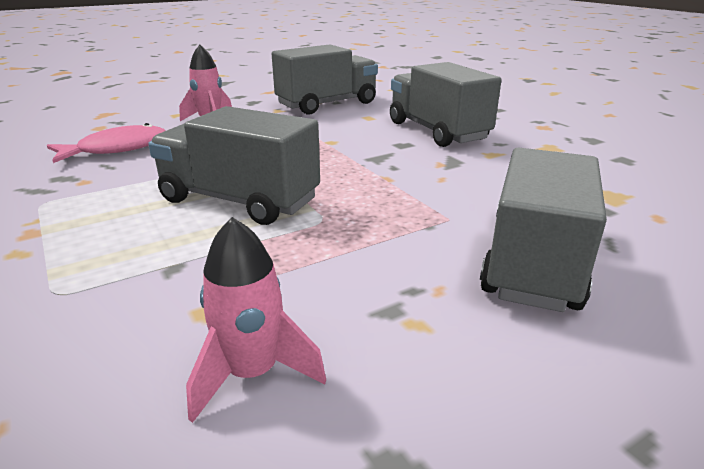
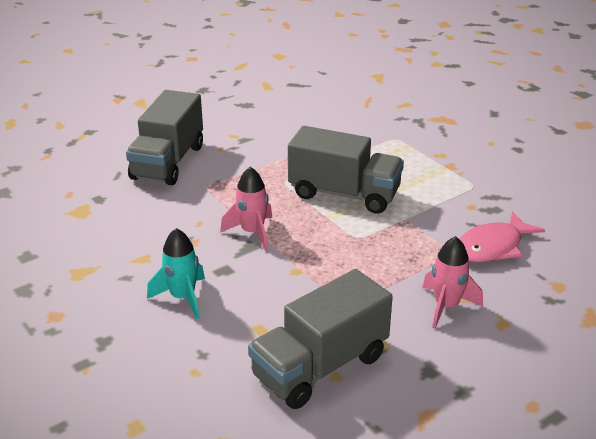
camera: 175 degrees right, 5 degrees up
pink rocket [186,217,326,423] -> pink rocket moved to [220,167,272,251]
grey truck [390,62,501,147] -> turquoise rocket [147,228,205,319]

